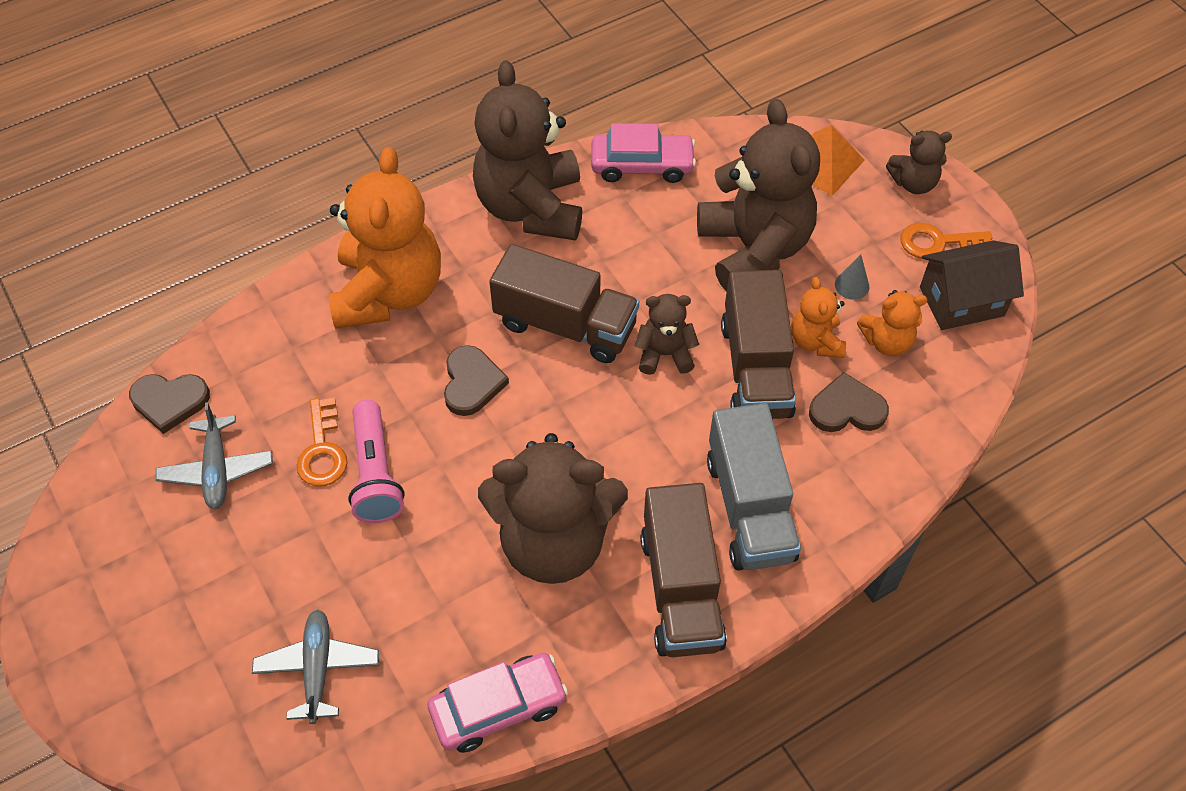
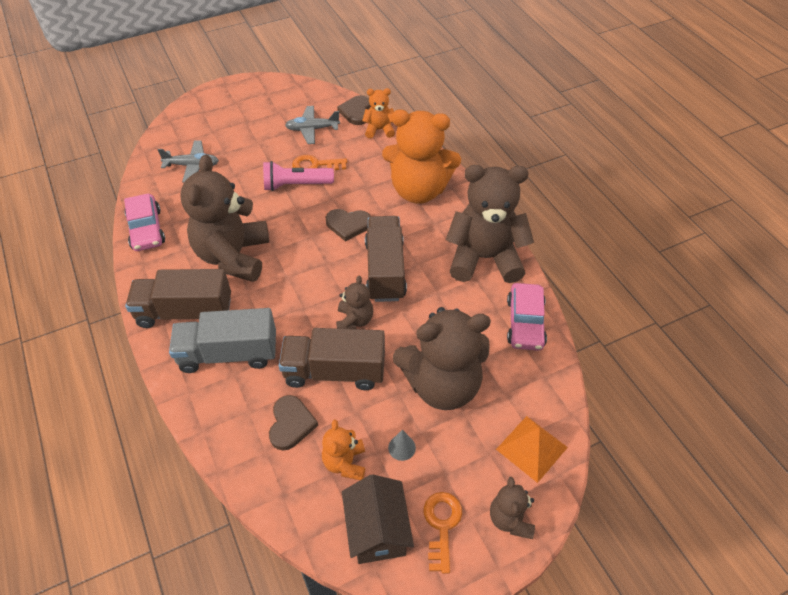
camera: 95 degrees right, 5 degrees down
brown truck [489,244,639,363] -> brown truck turned 150 degrees clockwise [365,216,407,302]
orange teddy bear [791,277,846,358] -> orange teddy bear moved to [362,88,395,138]

